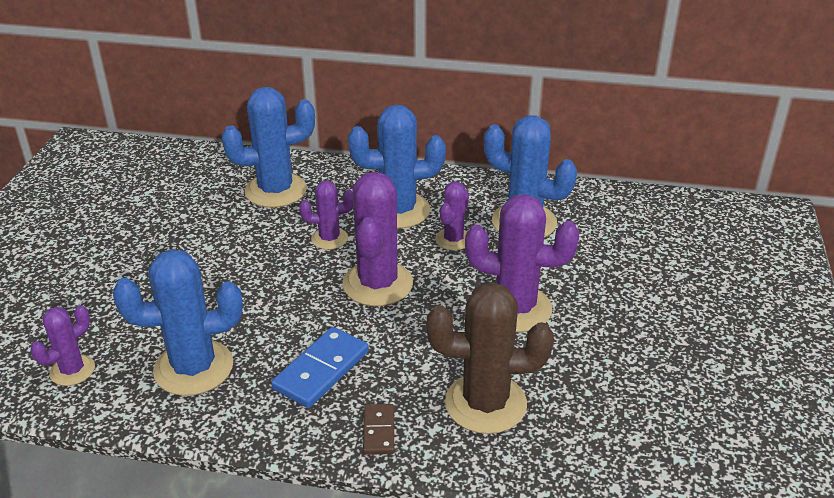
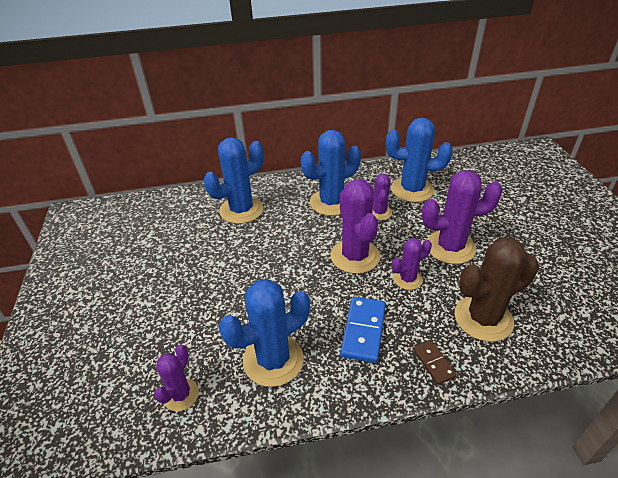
camera: 20 degrees left, 5 degrees up
purple cactus [299,181,353,250] -> purple cactus moved to [392,238,432,290]

